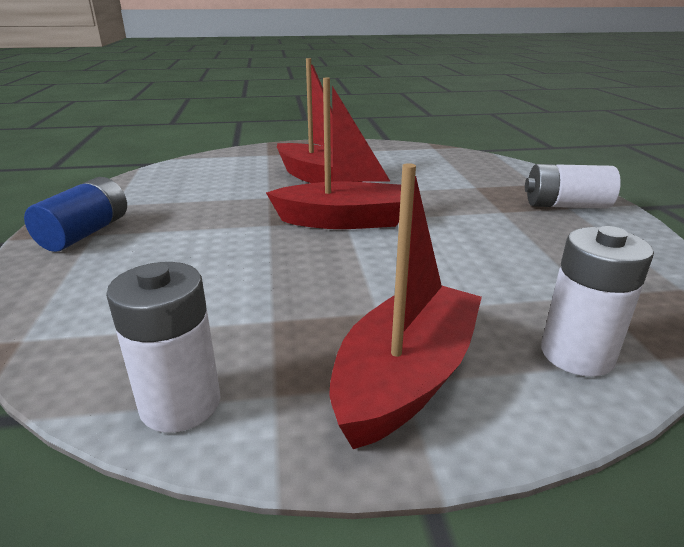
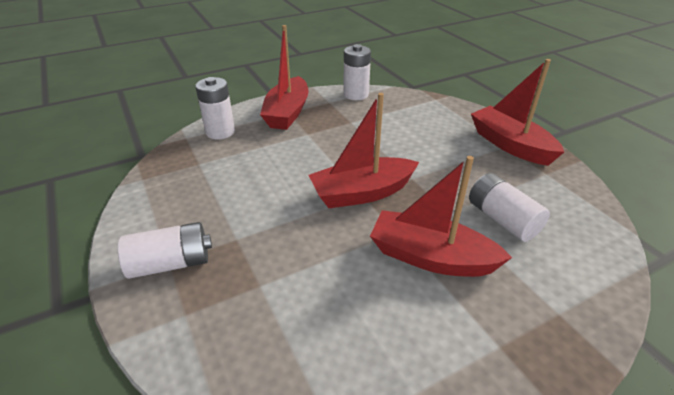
camera: 160 degrees right, 10 degrees up
blue battery [24,177,127,252] -> red boat [471,59,564,166]
none -> white battery [469,173,550,242]

